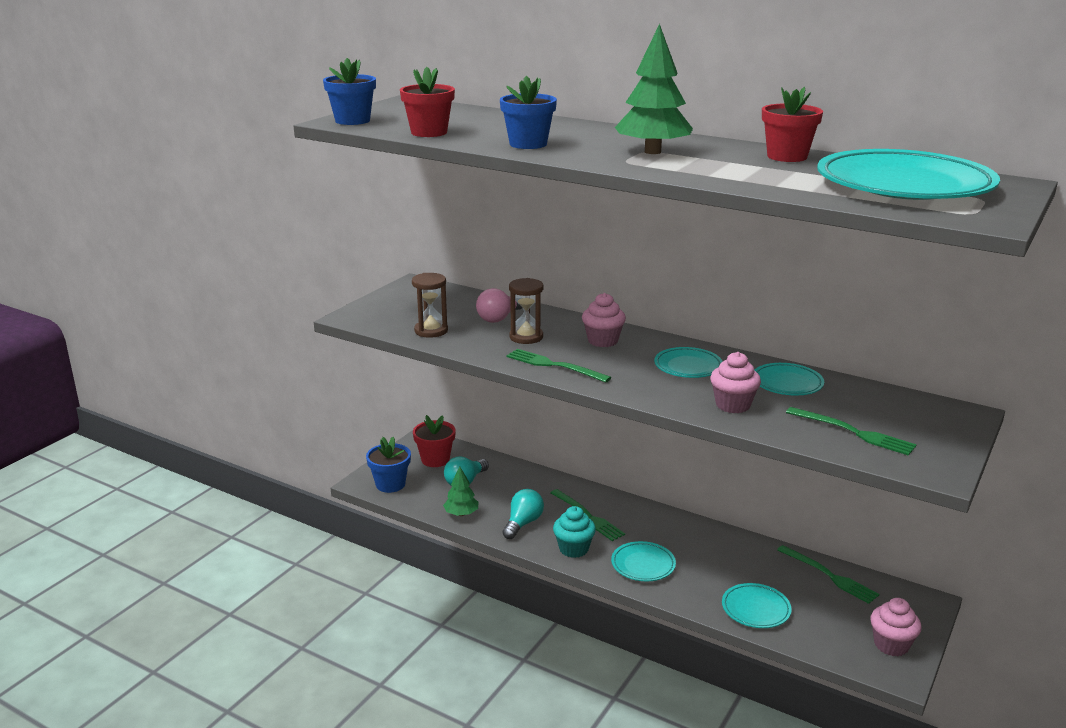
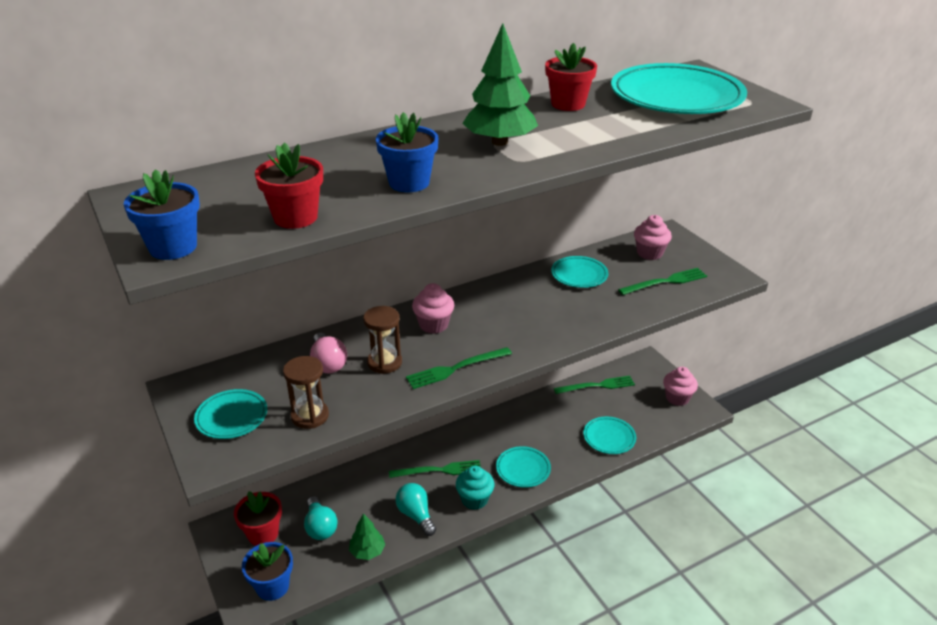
camera: 60 degrees left, 10 degrees up
turquoise plate [654,347,723,378] -> turquoise plate moved to [194,389,267,439]
pink cupcake [710,352,761,413] -> pink cupcake moved to [634,215,672,260]

